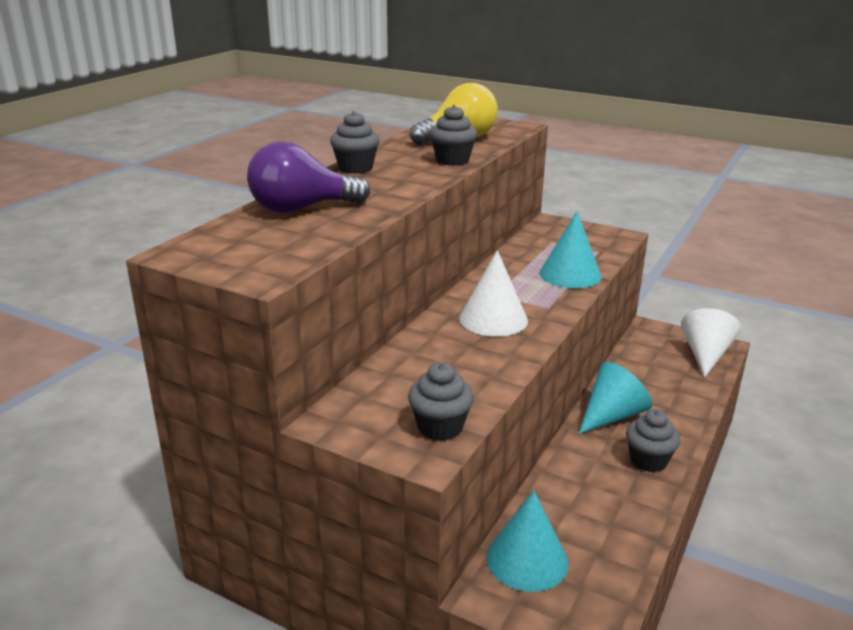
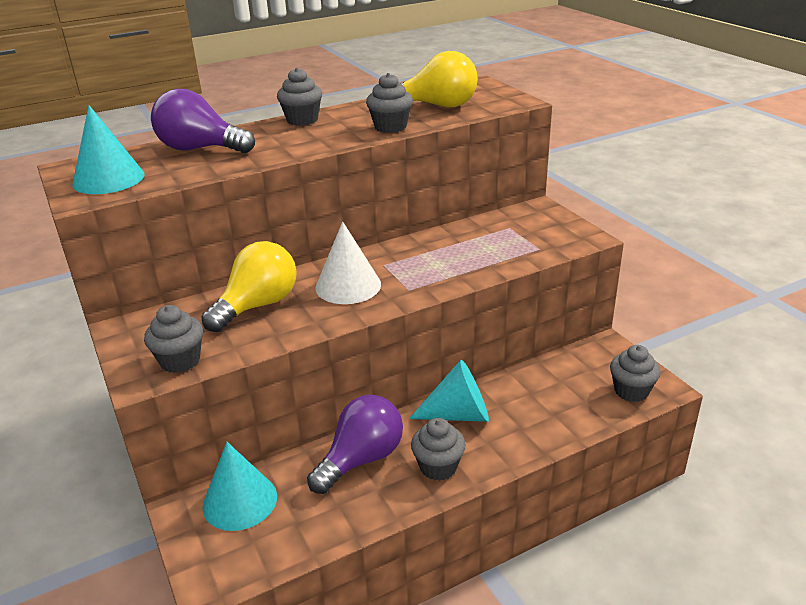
camera: 35 degrees right, 5 degrees up
turquoise cone [540,212,602,288] -> turquoise cone moved to [72,105,145,194]
white cone [681,308,741,377] -> grey cupcake [610,345,661,402]
none -> yellow light bulb [201,241,297,332]
none -> purple light bulb [307,395,403,494]

